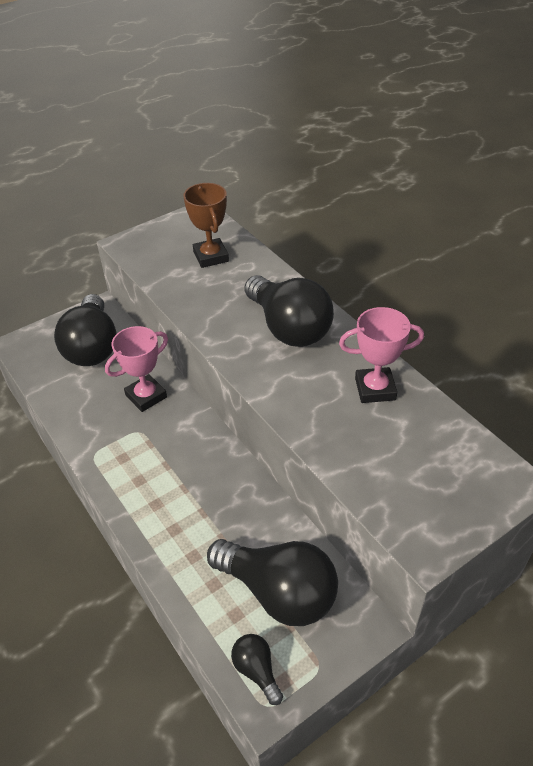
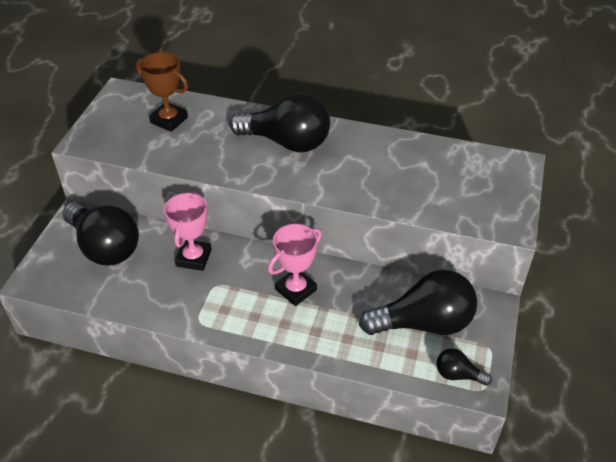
camera: 40 degrees left, 0 degrees up
pink trophy [339,307,424,403] -> pink trophy moved to [268,224,322,306]

